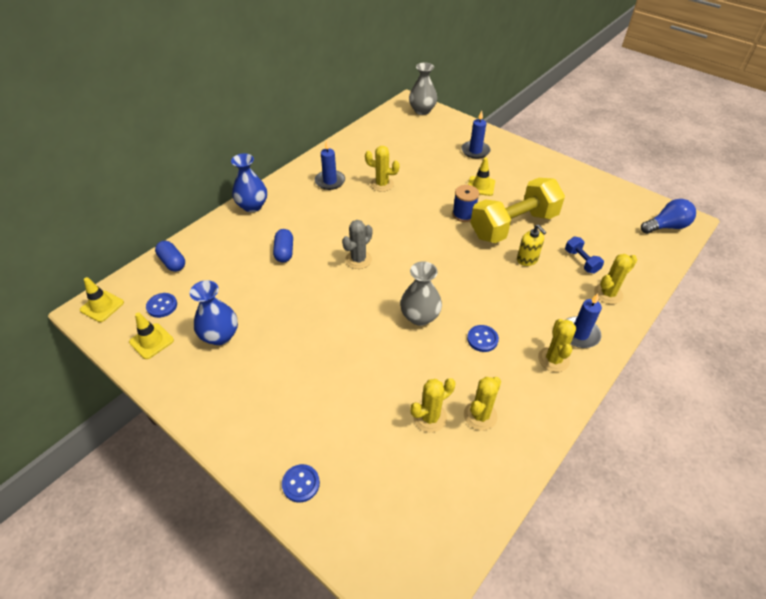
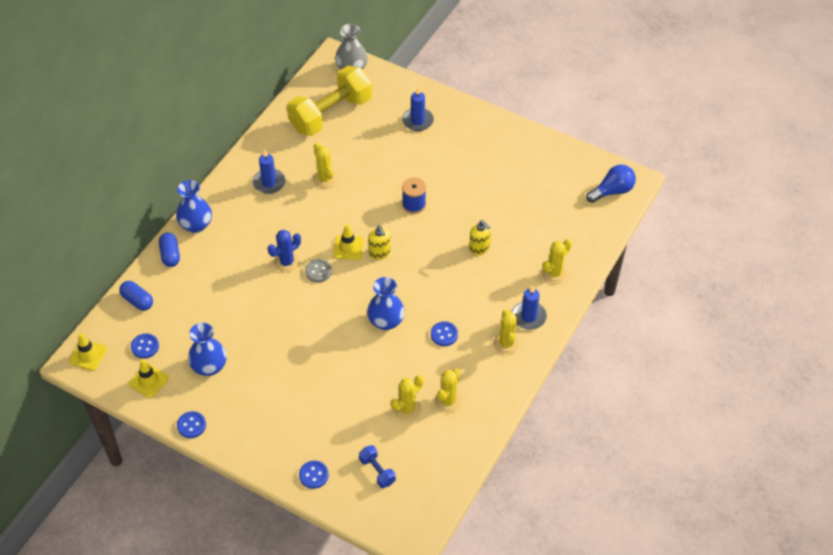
camera: 10 degrees left, 5 degrees up
blue capsule [273,229,293,262] -> blue capsule moved to [159,233,180,267]
grey cactus [342,220,372,269] -> grey button [305,259,332,282]
yellow cactus [365,146,400,192] -> yellow cactus turned 60 degrees clockwise [313,143,337,188]
grey vase [400,261,442,326] -> blue vase [367,277,405,330]
yellow traffic cone [468,158,495,196] -> yellow traffic cone moved to [333,224,364,260]
yellow dumbbell [470,178,565,243] -> yellow dumbbell moved to [287,66,372,136]
blue dumbbell [565,237,604,274] -> blue dumbbell moved to [359,445,396,488]
none -> blue button [177,411,206,438]
none -> blue cactus [268,230,301,273]
none -> yellow soap dispenser [368,225,391,260]

